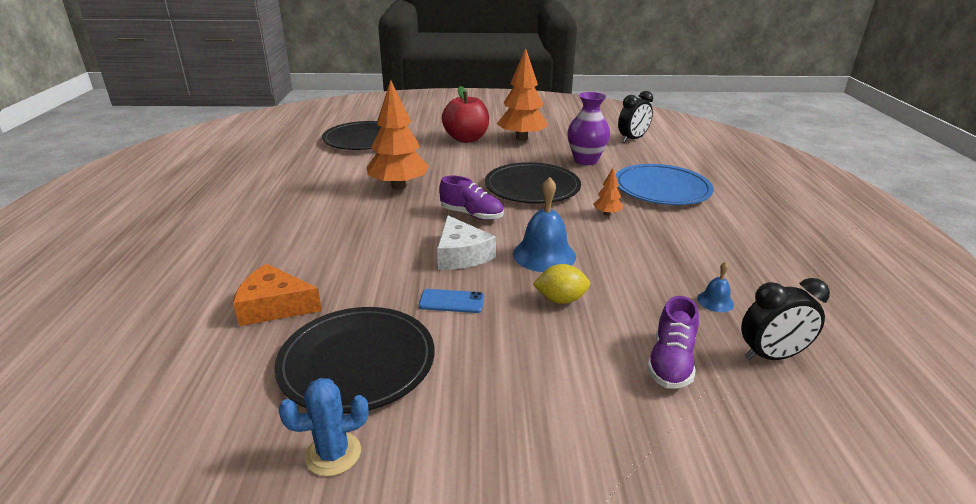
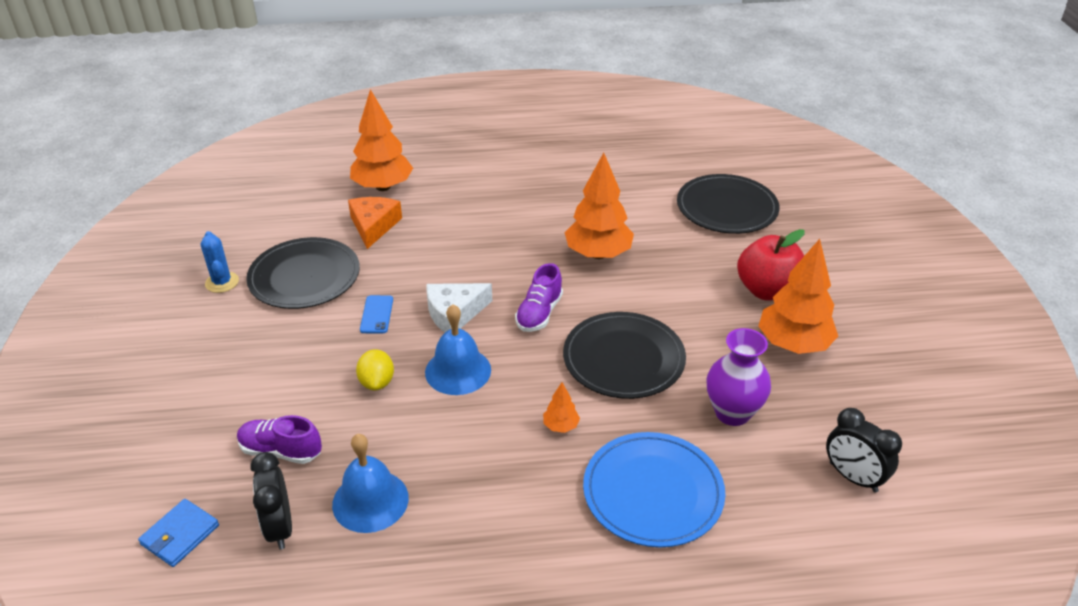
camera: 85 degrees right, 10 degrees up
blue bell [697,262,734,312] -> blue bell [332,434,409,533], size x2.02
none -> blue wallet [138,499,219,567]
none -> orange tree [350,89,413,191]

